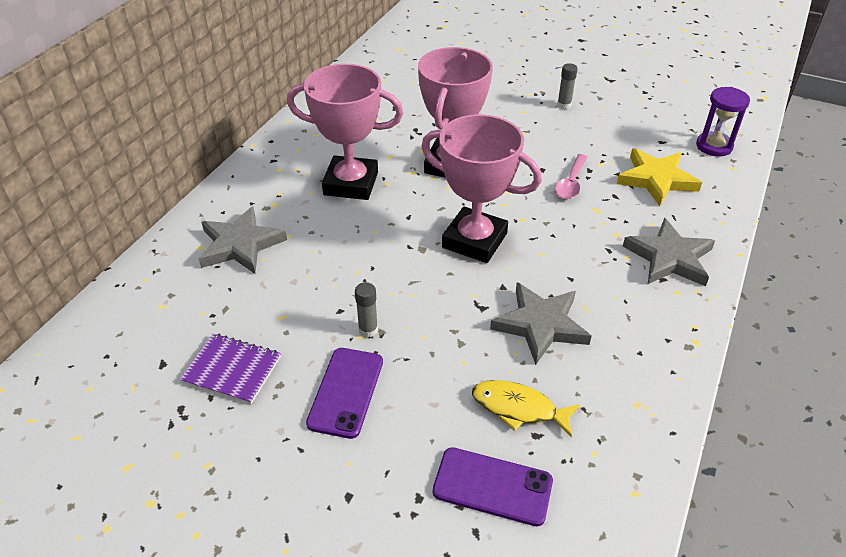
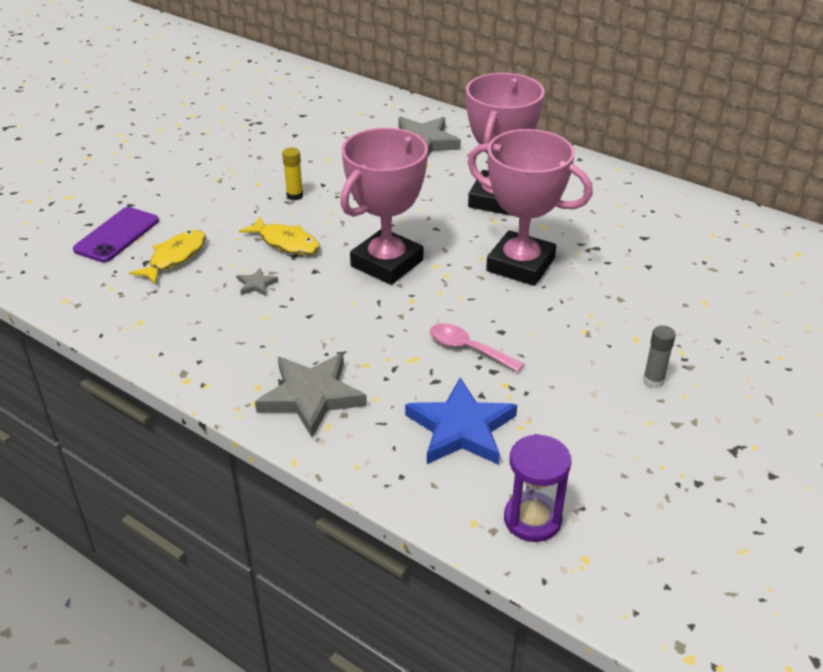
camera: 100 degrees right, 5 degrees down
purple notebook [180,333,281,404] -> none
purple phone [306,348,383,439] -> none
grey glue stick [355,282,378,338] -> yellow glue stick [282,147,303,200]
grey star [490,282,592,365] -> grey star [238,268,278,296], size x0.43
yellow star [617,148,702,206] -> blue star [405,378,517,465]
none -> yellow fish [239,216,320,255]

